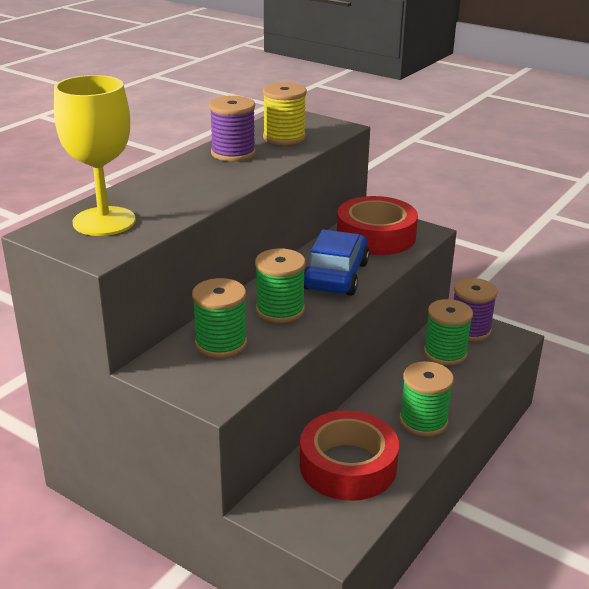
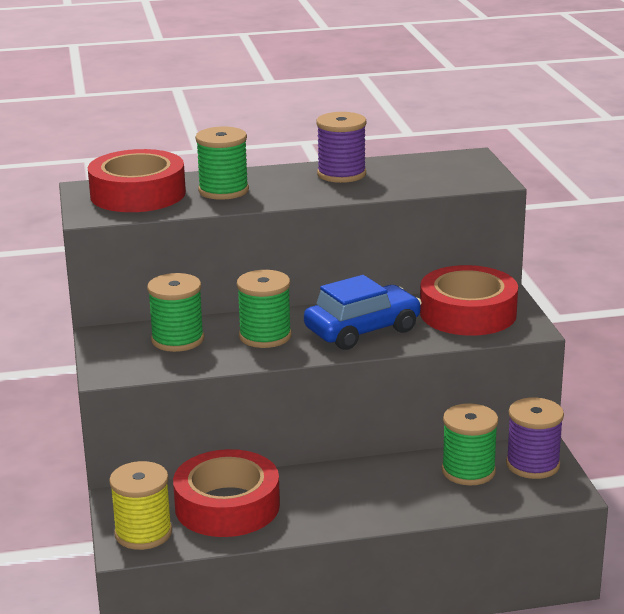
camera: 45 degrees right, 5 degrees down
yellow goblet [54,75,136,236] -> red tape [88,149,186,212]
yellow spool [263,82,307,145] -> yellow spool moved to [109,461,172,550]
green spool [400,361,454,437] -> green spool moved to [195,127,249,200]

